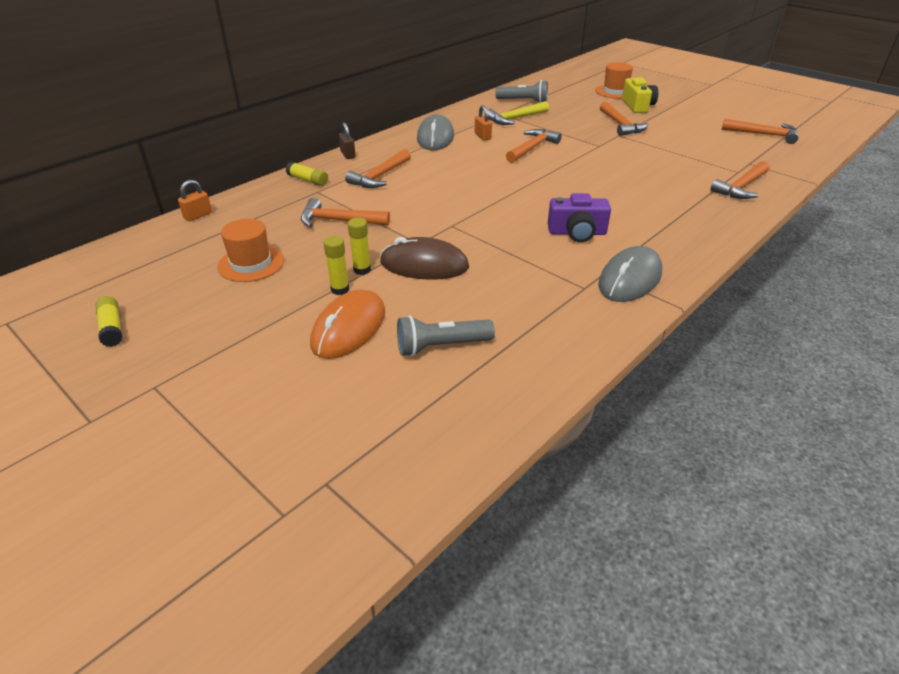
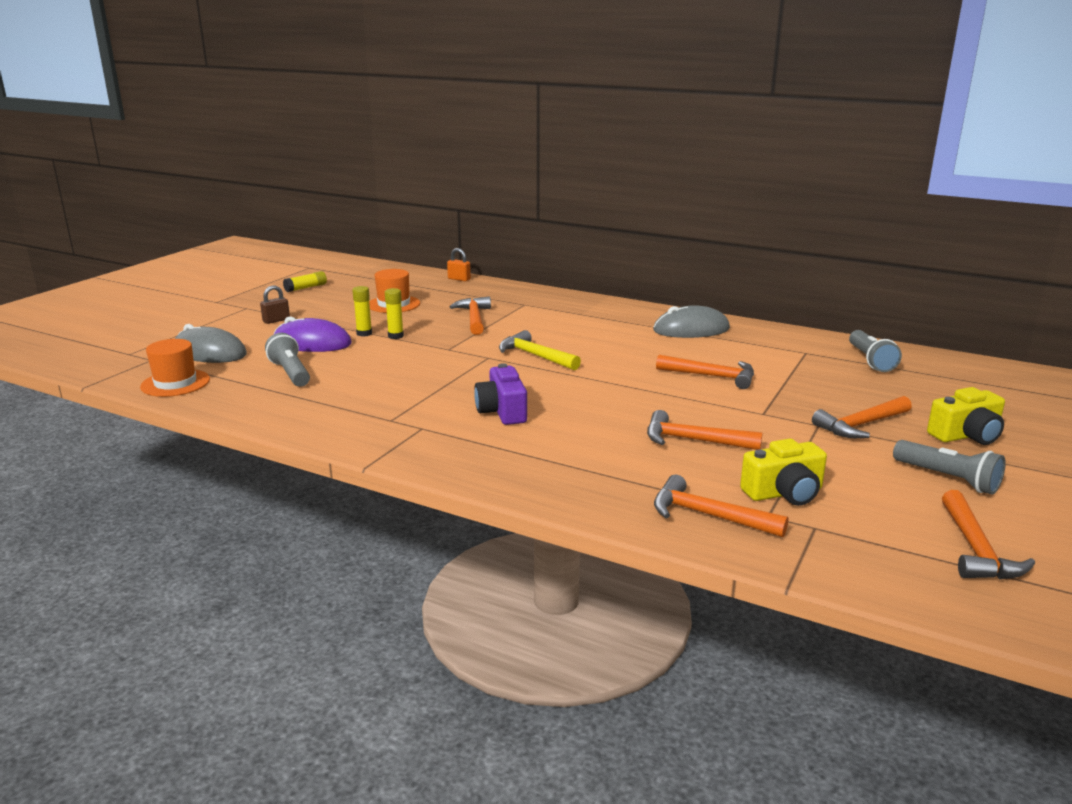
camera: 75 degrees right, 15 degrees down
yellow glue stick [286,162,328,186] -> none
orange mouse [310,290,385,359] -> purple mouse [273,316,352,352]
brown padlock [339,122,356,159] -> brown padlock moved to [260,285,290,324]
orange hammer [345,149,411,188] -> orange hammer moved to [647,410,762,450]
brown mouse [380,237,469,280] -> none
orange padlock [475,105,492,140] -> none
yellow hammer [488,101,549,125] -> yellow hammer moved to [499,330,581,370]
orange hat [595,62,633,99] -> orange hat moved to [140,339,210,397]
grey mouse [598,246,662,302] -> grey mouse moved to [175,324,247,363]
none -> yellow camera [740,439,827,506]
none -> grey flashlight [893,440,1006,495]

